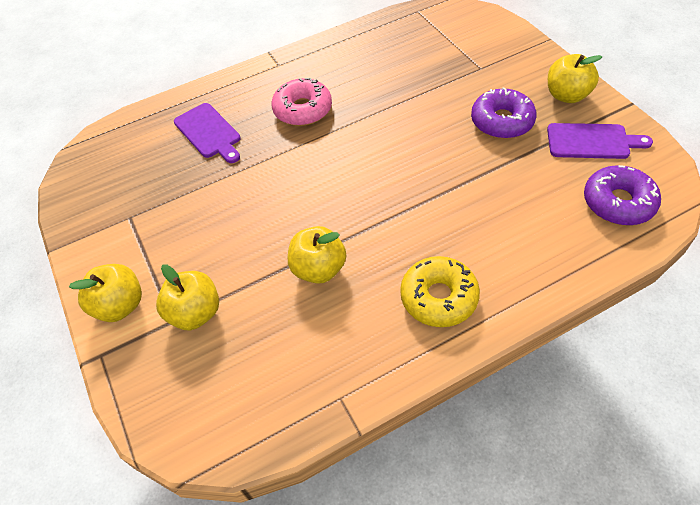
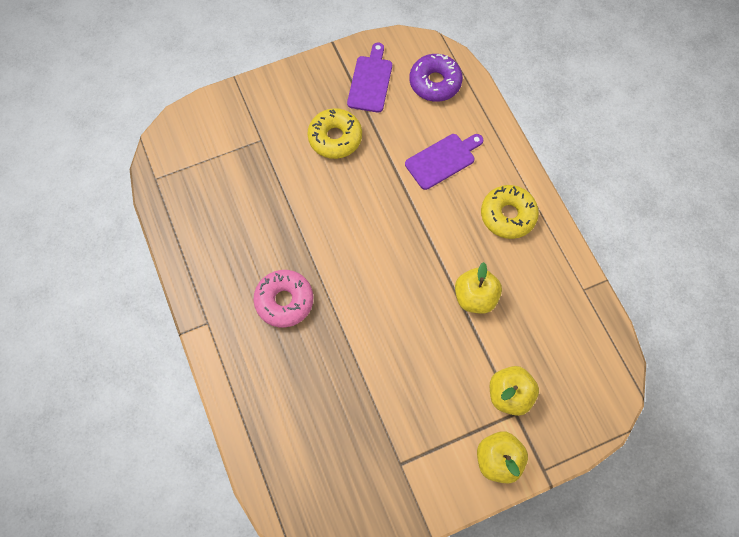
camera: 90 degrees left, 15 degrees up
purple cutting board [174,103,241,163] -> purple cutting board moved to [405,134,483,190]
purple donut [471,87,537,139] -> yellow donut [307,108,362,159]
yellow apple [548,54,602,103] -> none

